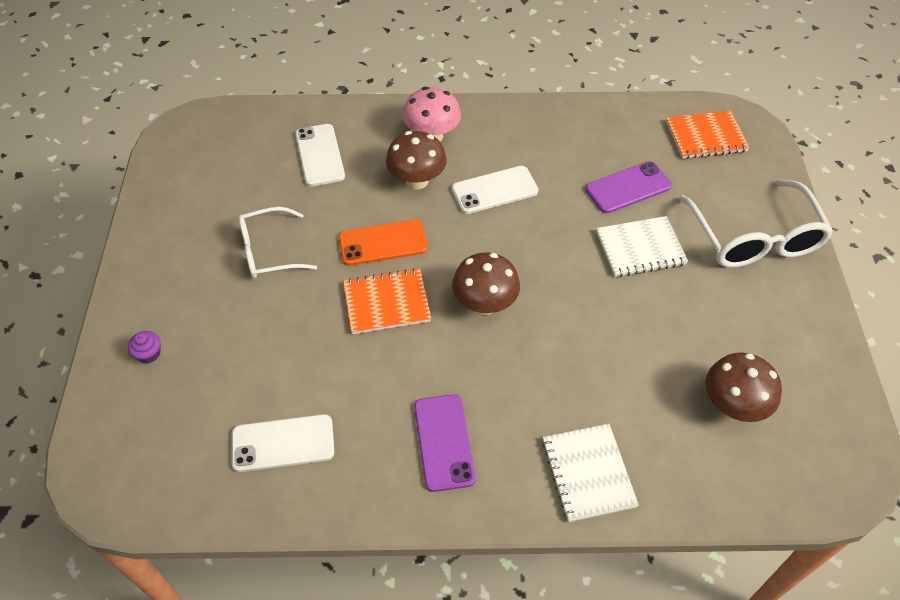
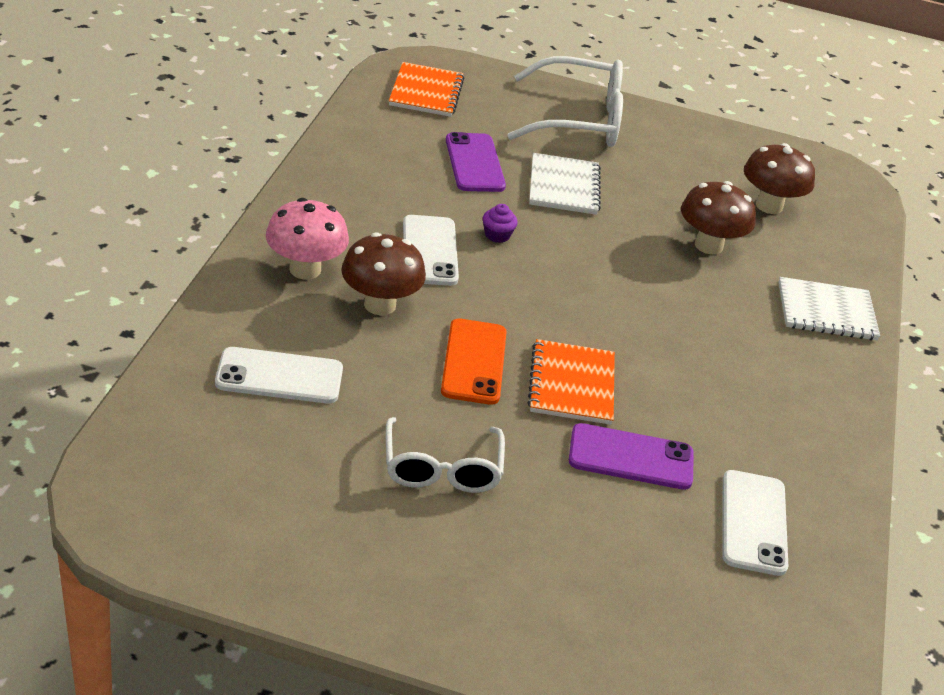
camera: 80 degrees left, 15 degrees down
purple cupcake [128,331,161,363] -> purple cupcake moved to [483,204,518,243]
purple phone [414,394,476,492] -> purple phone moved to [569,423,694,490]
brown mushroom [452,252,520,315] -> brown mushroom moved to [681,181,756,255]

